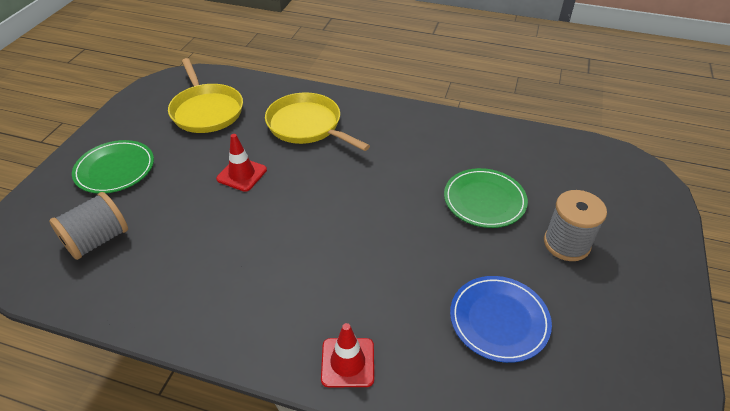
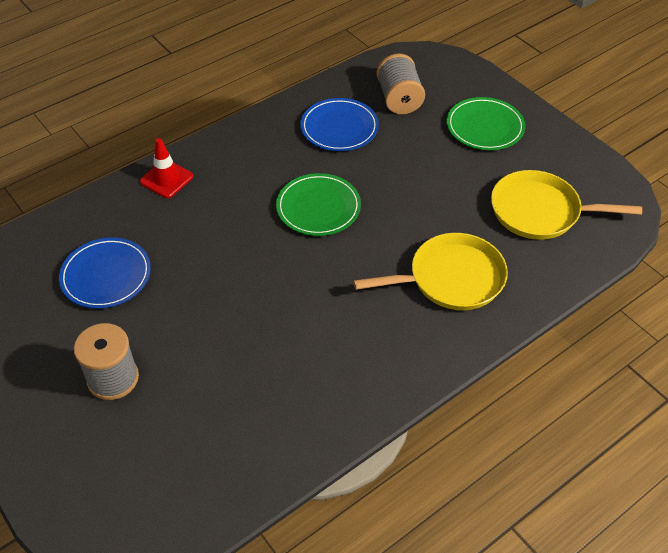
camera: 125 degrees right, 5 degrees up
red traffic cone [216,134,267,192] -> none
green plate [444,168,528,228] -> green plate moved to [276,173,361,236]
none -> blue plate [300,98,379,151]

